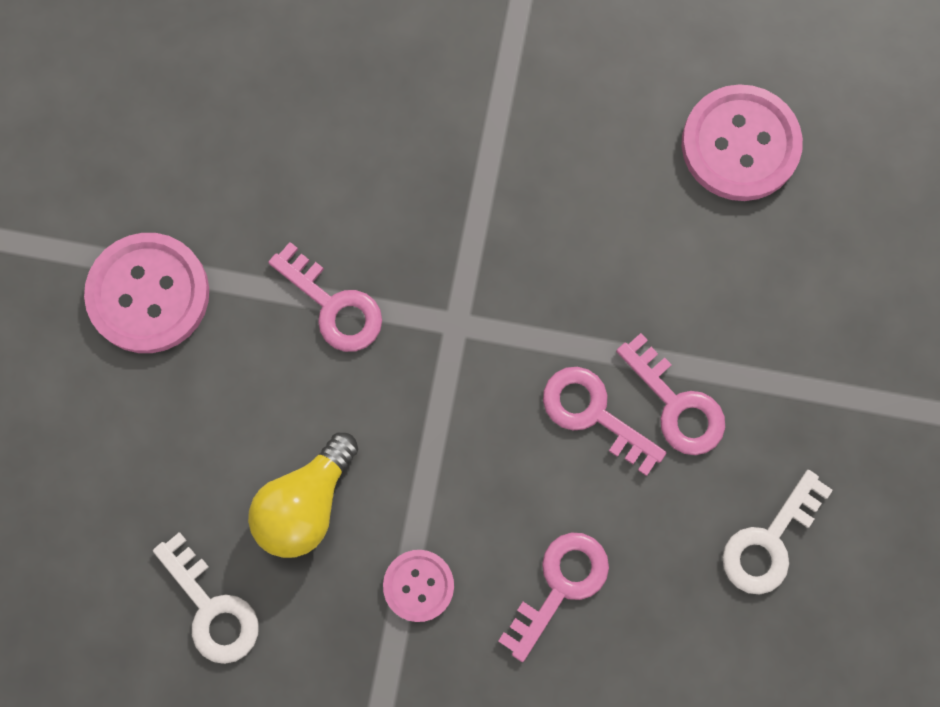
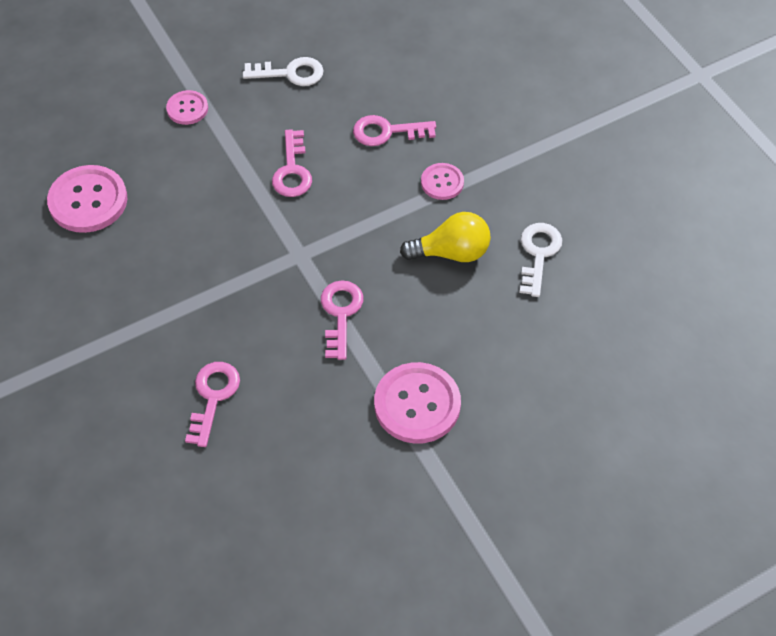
camera: 130 degrees left, 20 degrees down
pink key [616,333,725,455] -> pink key moved to [185,362,240,447]
none -> pink button [166,90,208,125]

